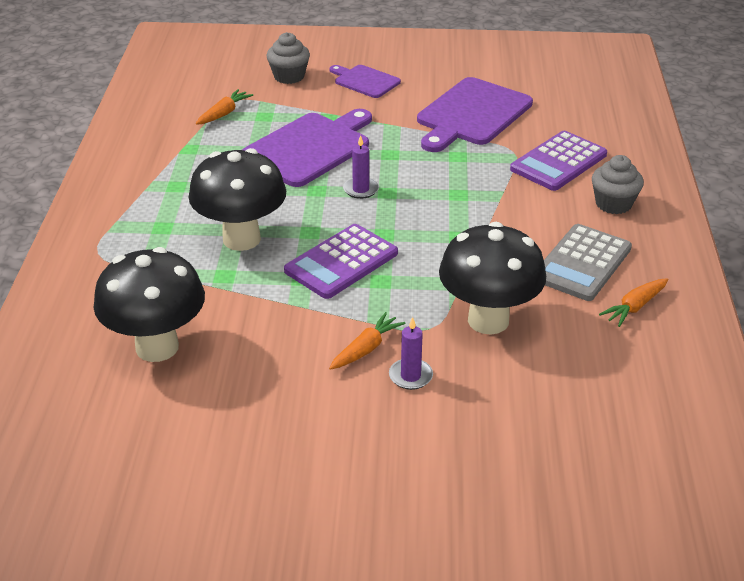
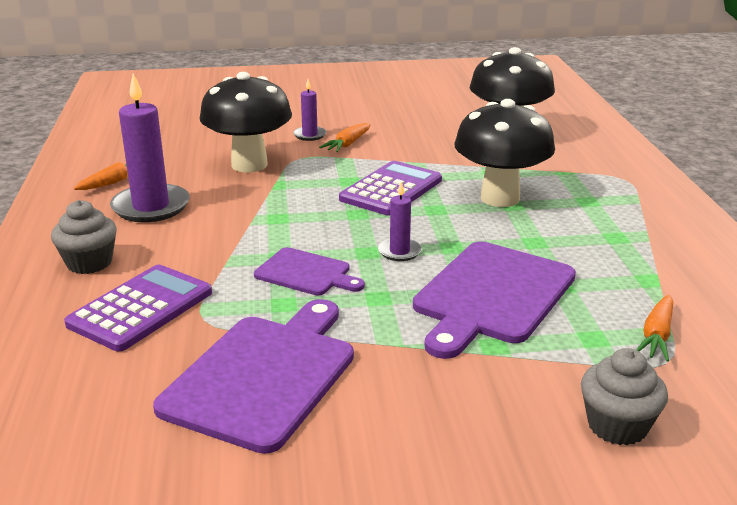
camera: 170 degrees right, 10 degrees down
purple cutting board [330,65,401,98] -> purple cutting board moved to [254,247,365,295]
grey calculator [544,224,632,301] -> purple candle [110,74,190,222]

